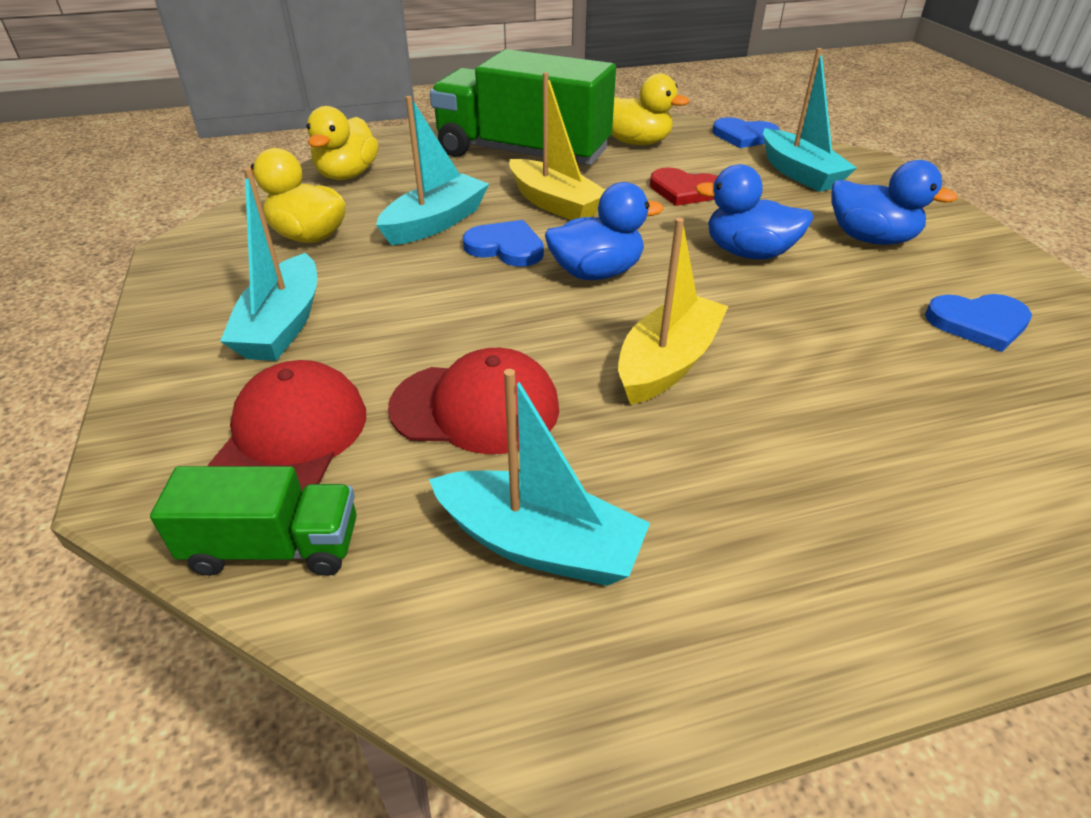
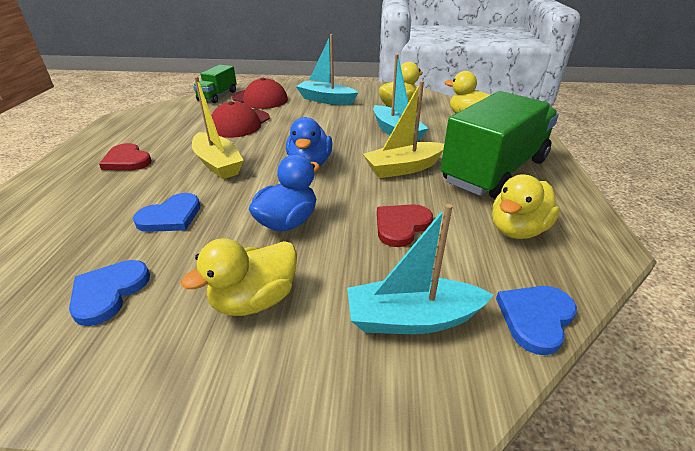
camera: 110 degrees right, 5 degrees down
turquoise boat [429,369,650,586] -> none
blue heart [463,220,544,267] -> blue heart moved to [133,193,200,232]
blue duck [831,160,958,245] -> yellow duck [181,238,297,316]
none -> red heart [99,143,152,170]

